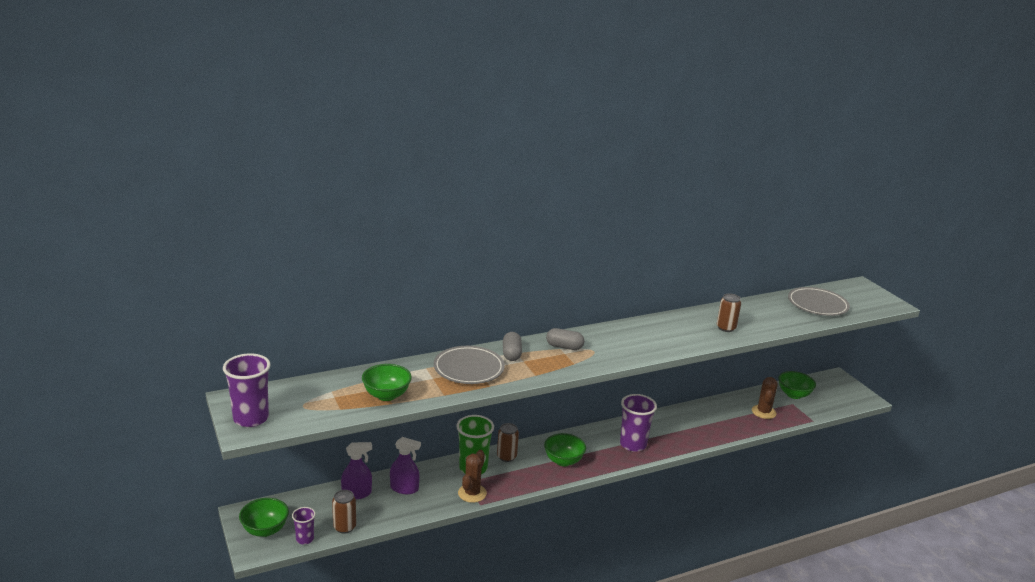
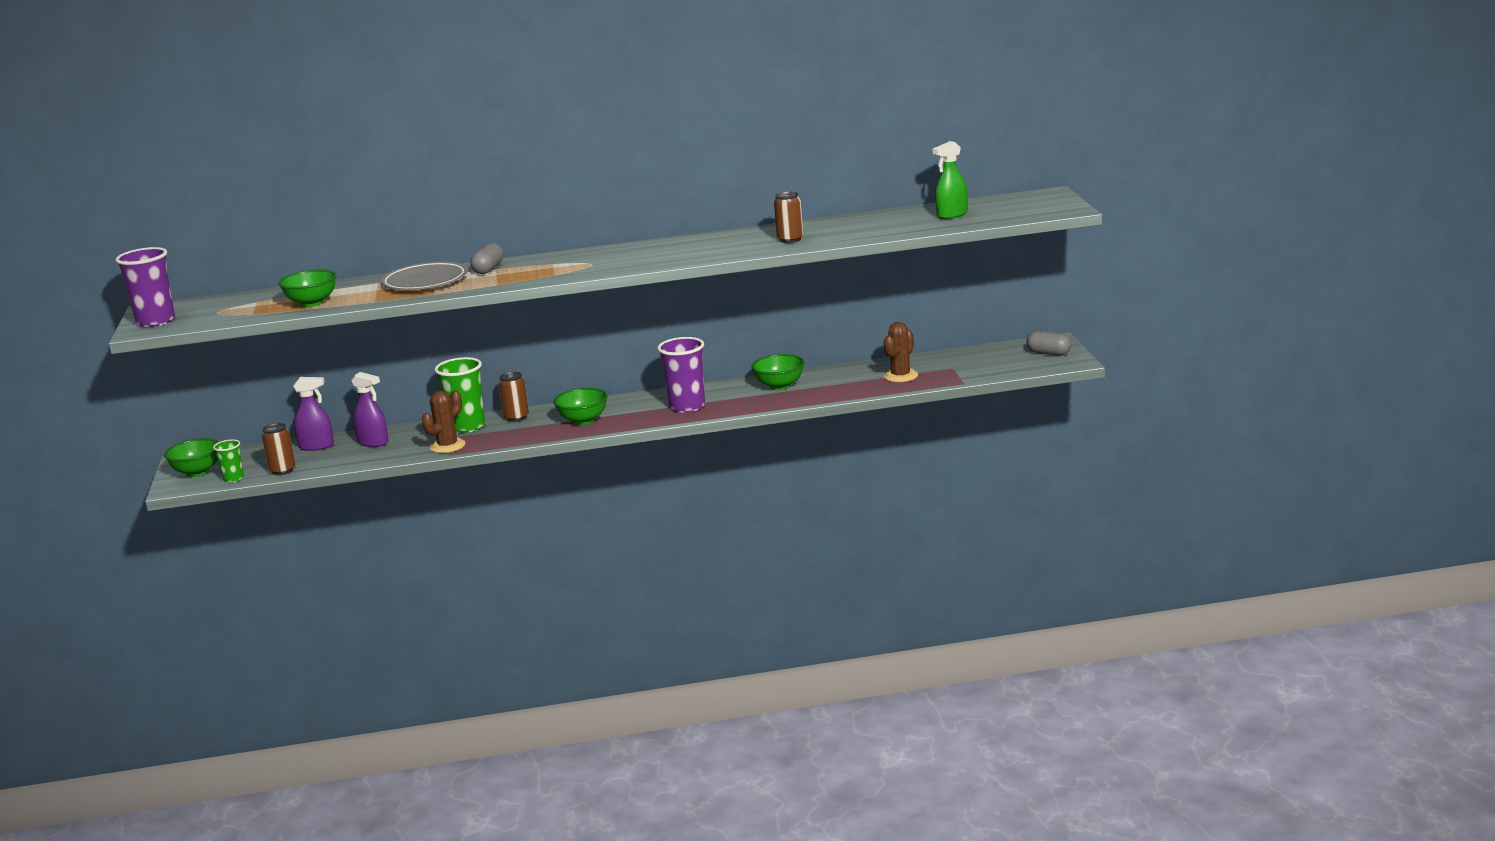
camera: 20 degrees right, 5 degrees down
purple cup [292,507,316,544] -> green cup [213,439,244,483]
grey capsule [546,328,584,350] -> grey capsule moved to [1026,331,1071,355]
green bowl [779,371,816,399] -> green bowl moved to [751,354,805,390]
grey plate [788,287,850,316] -> green spray bottle [932,141,968,219]

